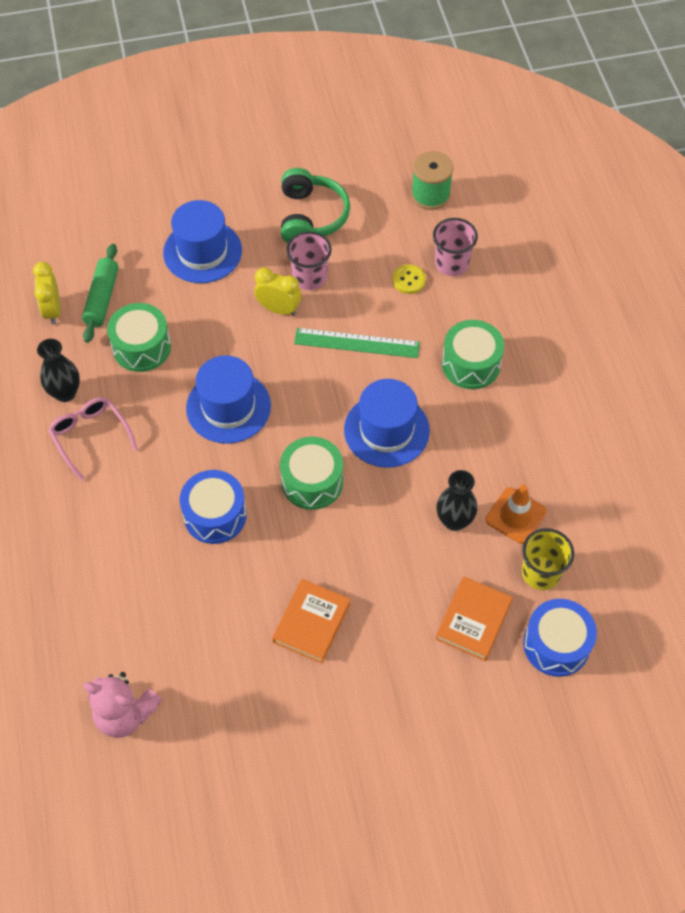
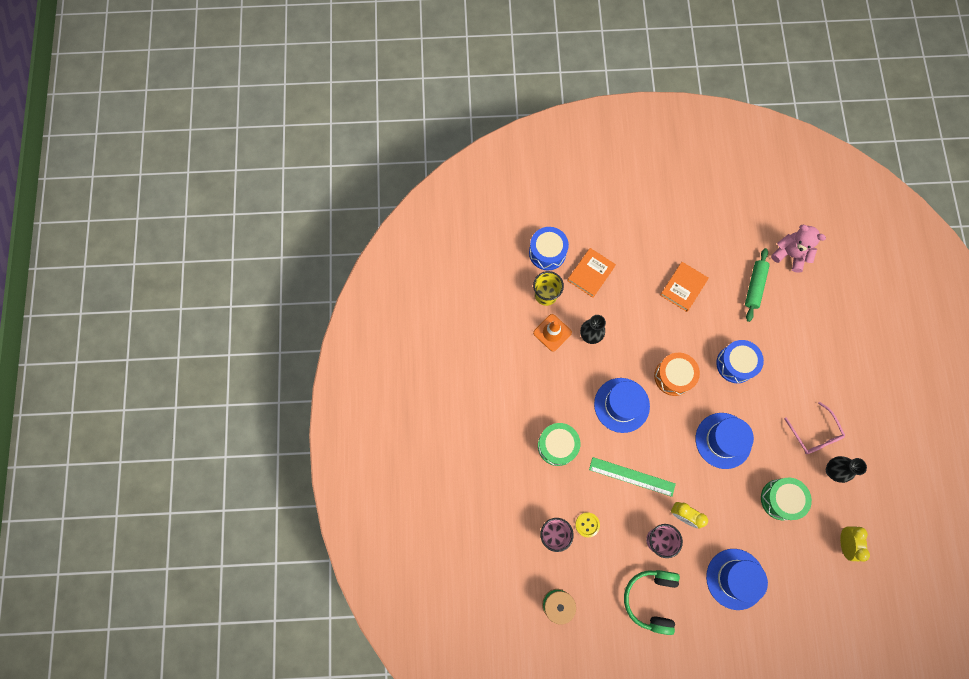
camera: 170 degrees left, 15 degrees up
green rolling pin [82,244,119,343] -> green rolling pin moved to [745,248,770,322]
green drum [280,437,343,510] -> orange drum [654,353,700,396]

